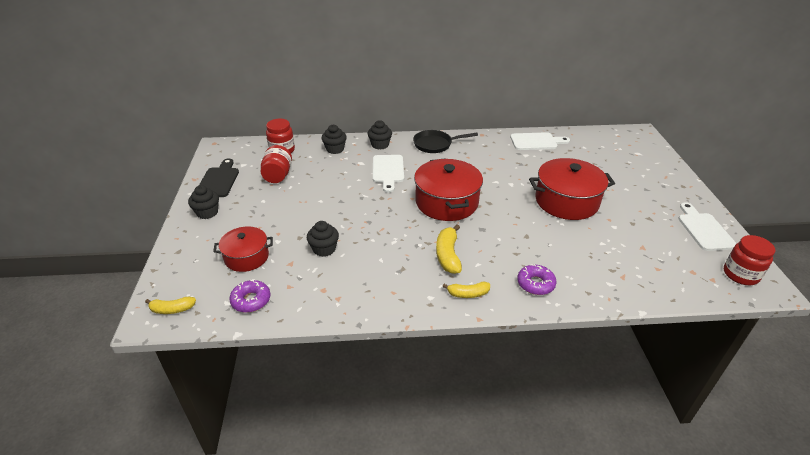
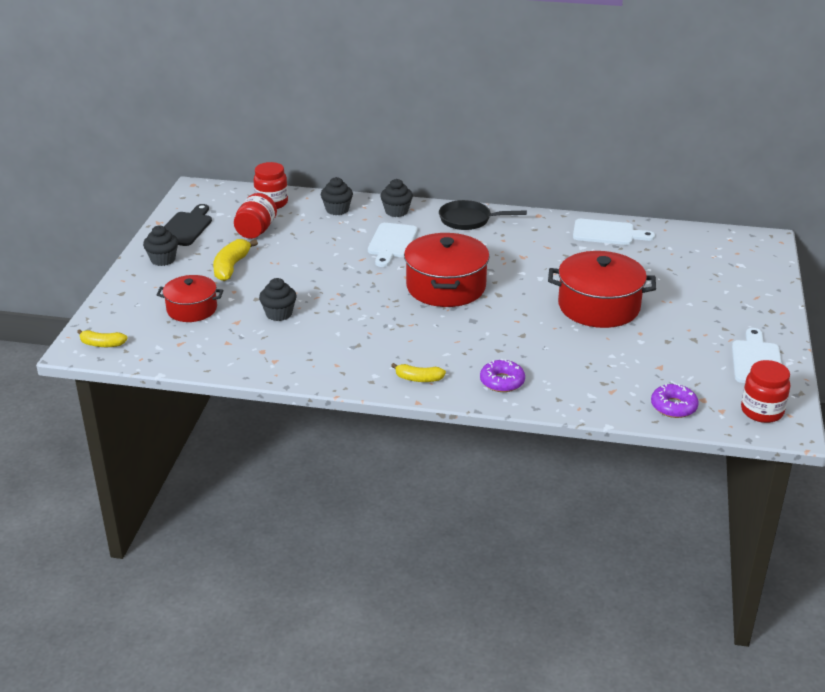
camera: 15 degrees right, 5 degrees down
purple donut [230,279,271,313] -> purple donut moved to [651,383,699,418]
yellow banana [436,225,462,274] -> yellow banana moved to [213,239,258,281]

